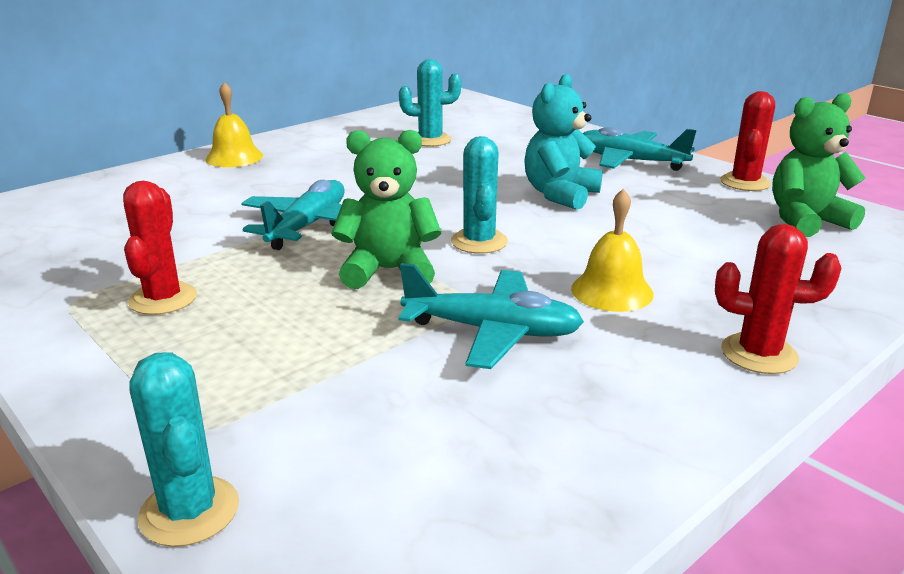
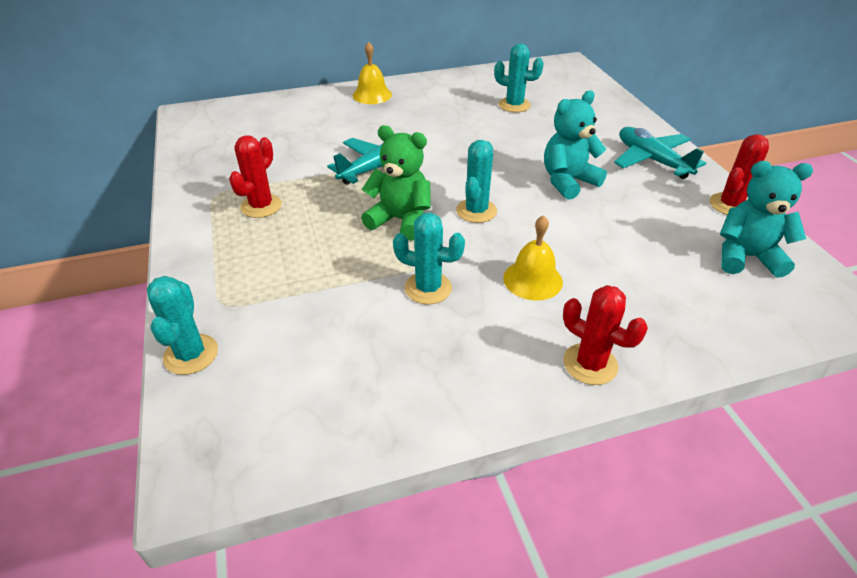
camera: 25 degrees right, 15 degrees up
turquoise plane [399,263,584,369] -> turquoise cactus [393,213,465,304]
green teddy bear [772,93,866,237] -> turquoise teddy bear [720,161,813,278]

